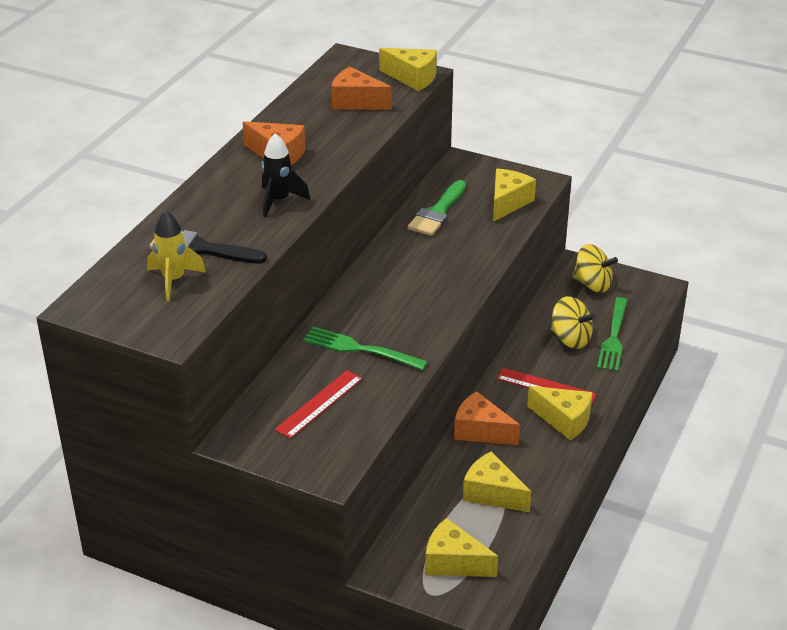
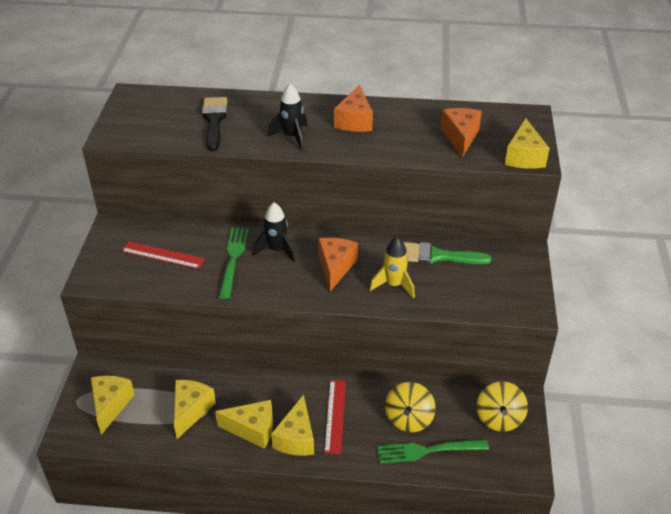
camera: 70 degrees right, 5 degrees up
yellow rocket [147,210,206,301] -> yellow rocket moved to [369,237,415,298]
orange cheese [454,391,520,445] -> orange cheese moved to [318,238,358,291]
yellow cheese [493,169,536,222] -> yellow cheese moved to [215,400,273,449]
none -> black rocket [253,202,295,262]

